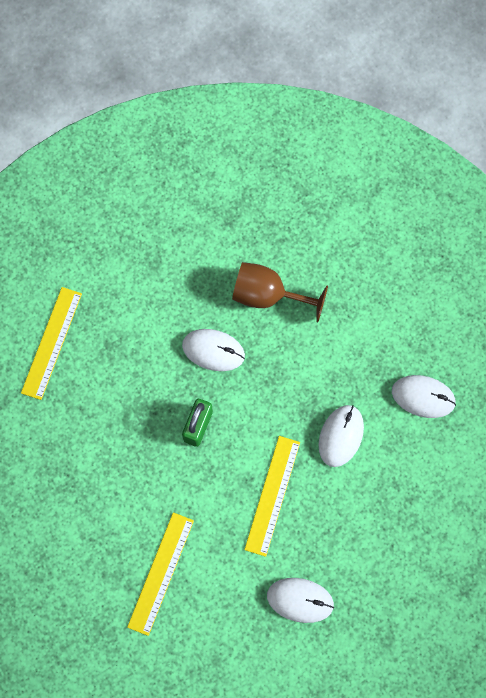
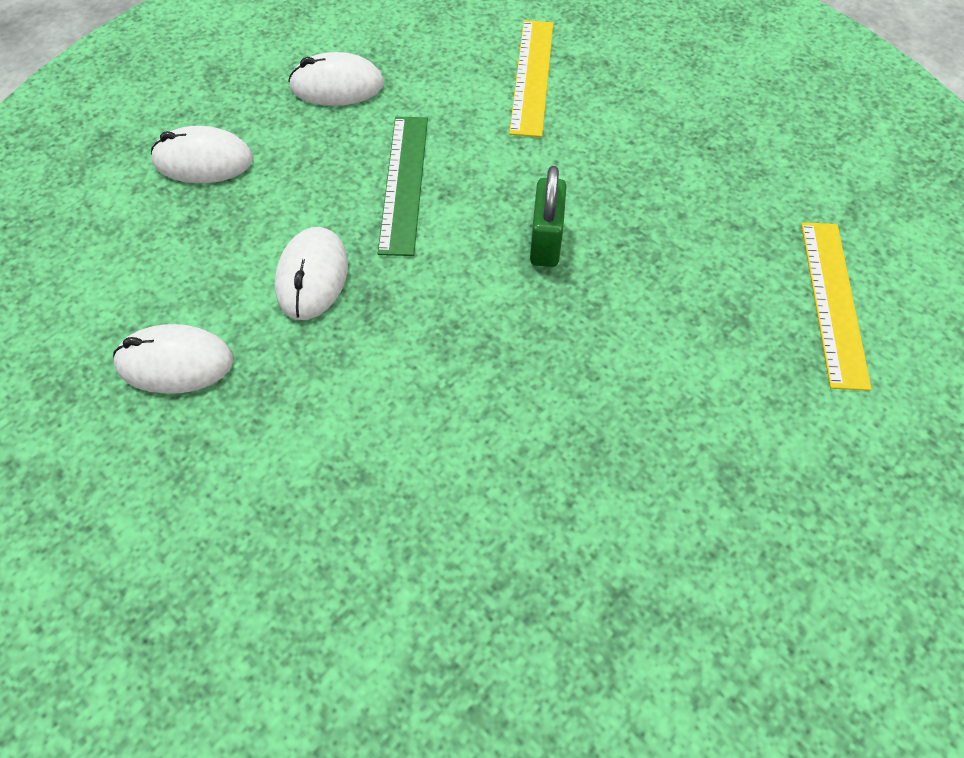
camera: 165 degrees right, 15 degrees down
white mouse [182,329,245,371] -> white mouse moved to [151,126,253,183]
brown goblet [232,262,328,322] -> none
yellow ruler [244,436,300,557] -> green ruler [378,117,428,256]

